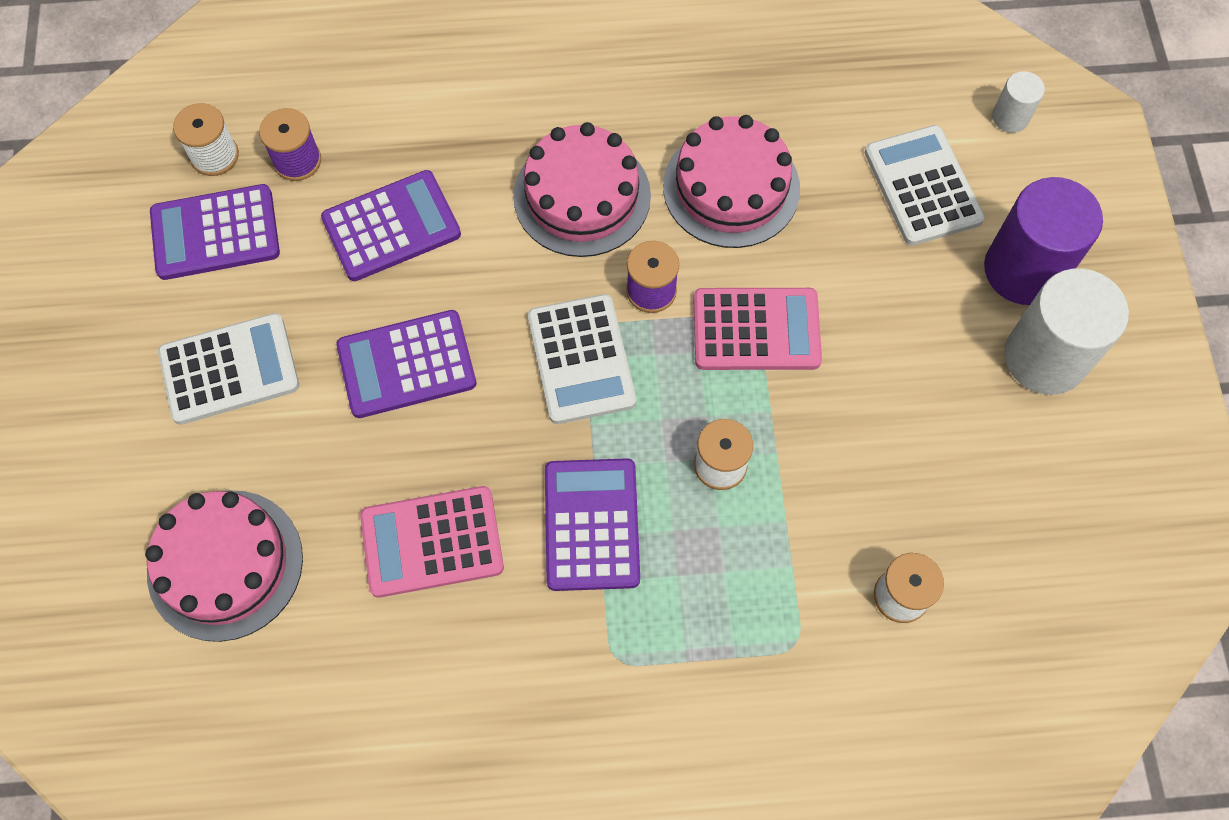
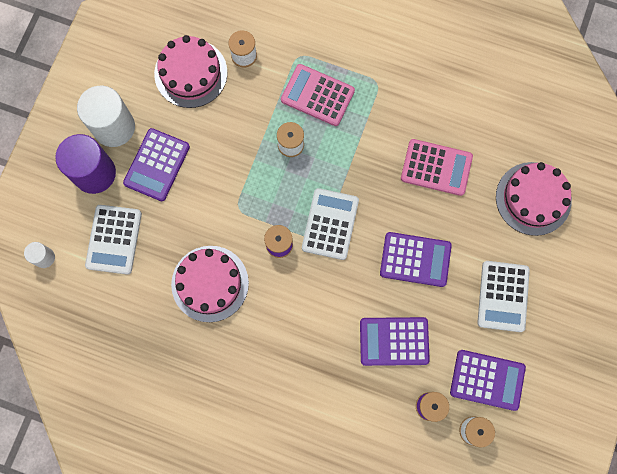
camera: 155 degrees left, 10 degrees up
white calculator [158,313,299,425] -> white calculator turned 90 degrees counterclockwise [477,261,530,332]
pink cake [513,122,651,257] -> pink cake moved to [154,35,227,108]
purple calculator [545,458,640,591] -> purple calculator moved to [123,128,190,201]
pink calculator [693,288,822,370] -> pink calculator moved to [281,64,355,126]

